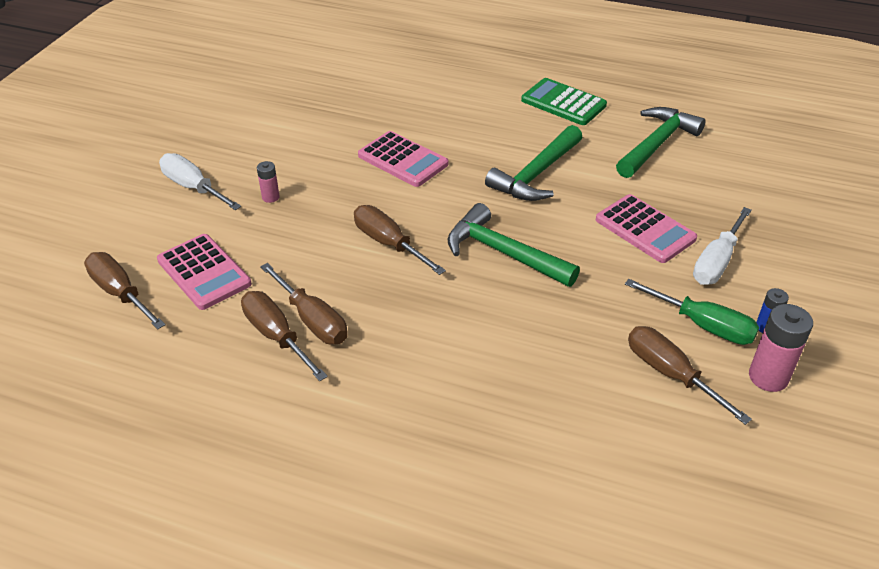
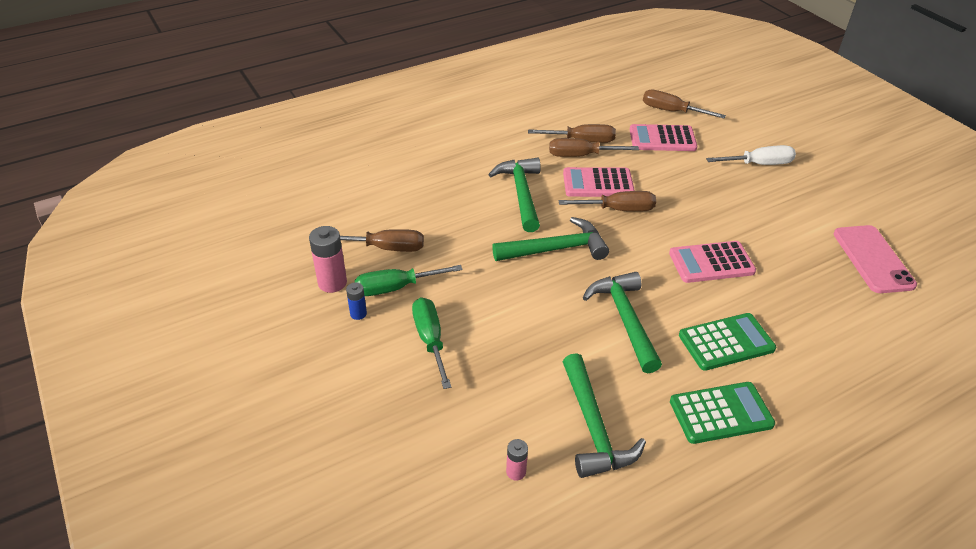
camera: 130 degrees right, 0 degrees up
brown screwdriver [84,252,166,329] -> brown screwdriver turned 150 degrees counterclockwise [643,90,726,118]
pink battery [257,161,280,203] -> pink battery moved to [506,439,528,481]
pink calculator [596,194,697,263] -> pink calculator moved to [563,167,635,197]
white screwdriver [693,207,752,285] -> green screwdriver [412,297,451,389]
none -> green hammer [488,158,541,232]
none -> green calculator [679,313,776,371]
none -> pink phone [834,225,917,293]

